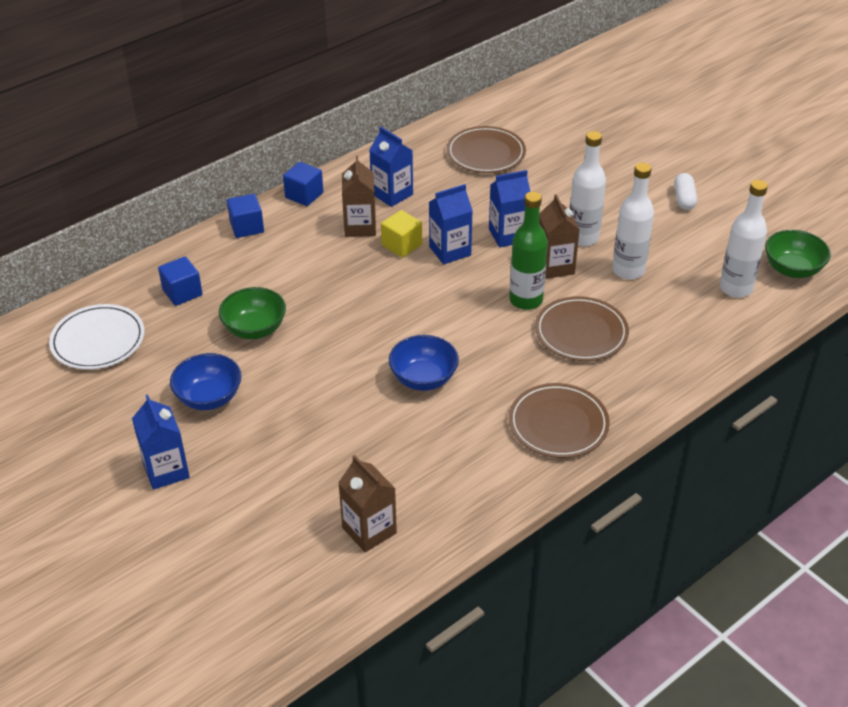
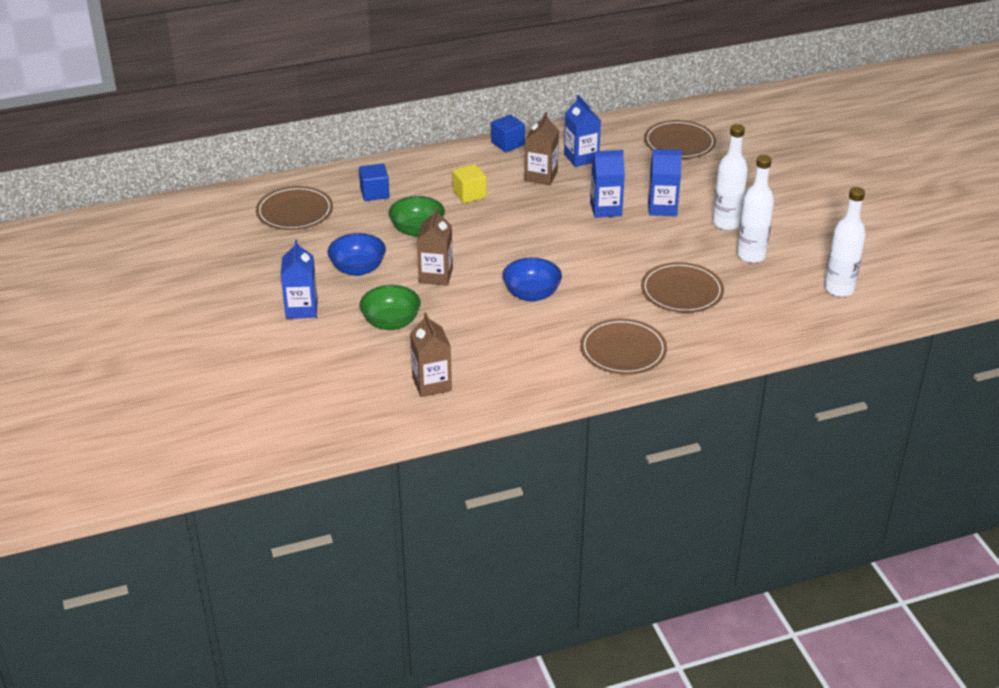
camera: 20 degrees right, 5 degrees down
white plate [49,304,145,370] -> brown plate [256,186,333,230]
blue cube [227,194,264,238] -> none
yellow cube [381,210,422,258] -> yellow cube moved to [452,164,487,203]
green bottle [509,192,548,310] -> none
brown carton [539,194,580,279] -> brown carton moved to [417,208,453,286]
white capsule [674,173,697,210] -> none
green bowl [765,230,831,278] -> green bowl moved to [360,285,421,330]

